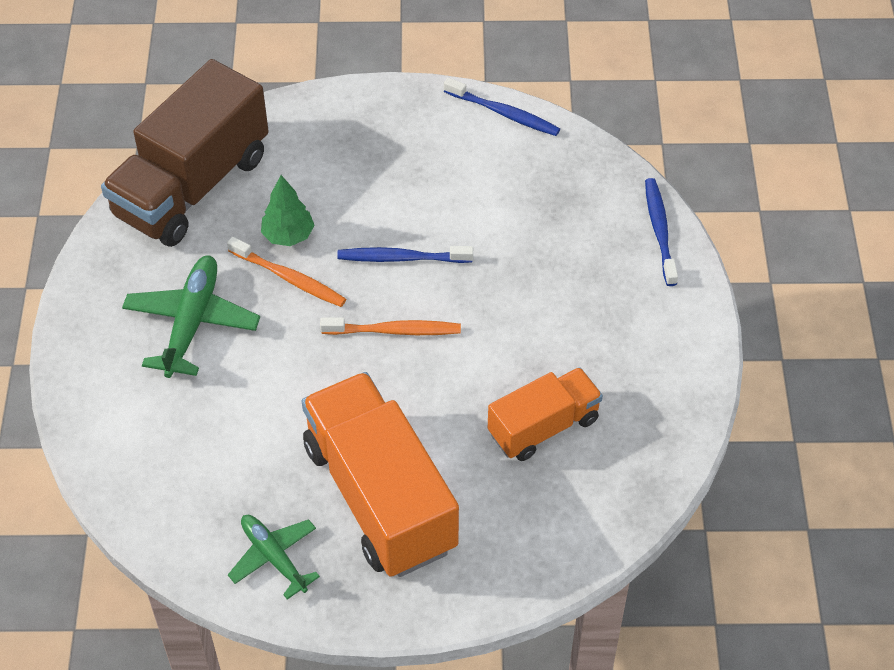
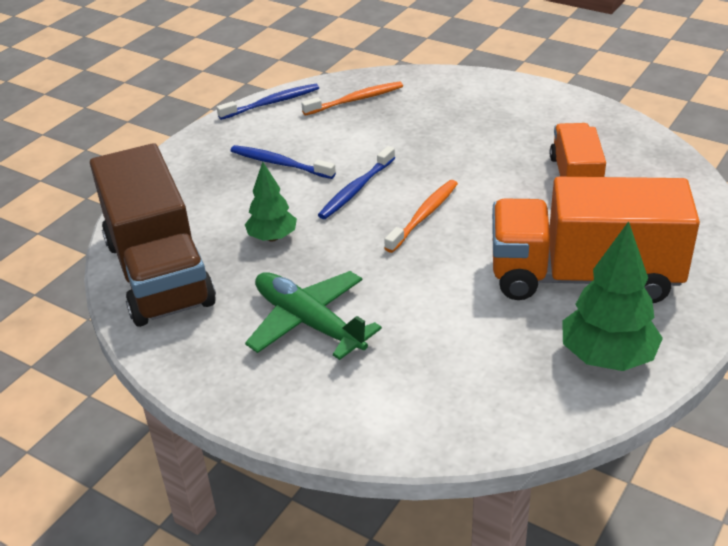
camera: 55 degrees left, 15 degrees down
orange toothbrush [227,237,346,307] -> orange toothbrush moved to [301,81,403,116]
green plane [228,515,320,599] -> green tree [562,221,663,371]
blue toothbrush [645,178,678,286] -> blue toothbrush moved to [230,145,336,179]

